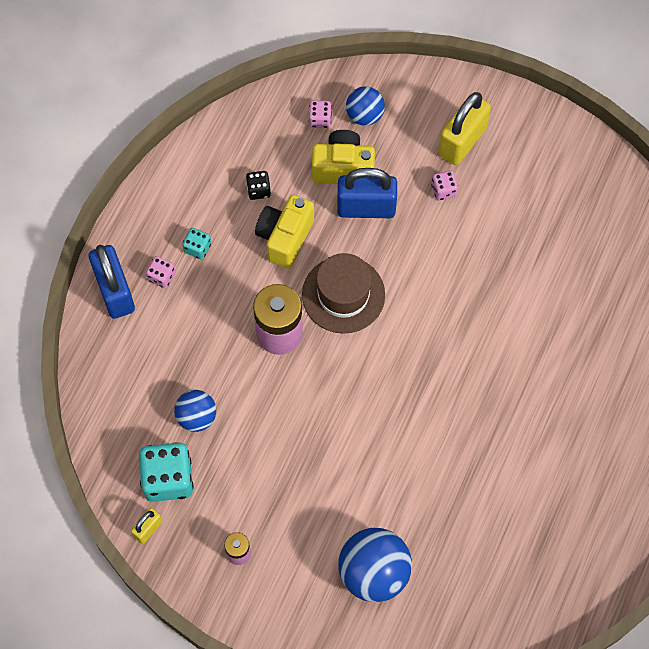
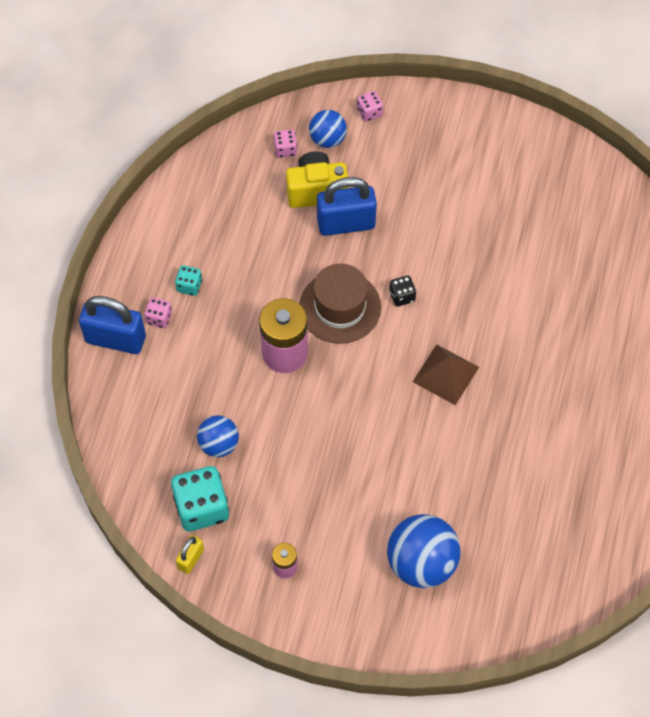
camera: 10 degrees left, 5 degrees down
blue padlock [89,245,135,319] -> blue padlock turned 45 degrees counterclockwise [79,296,146,354]
black dice [246,171,271,200] -> black dice moved to [389,276,416,307]
yellow camera [255,195,314,269] -> none
pink dice [431,170,458,201] -> pink dice moved to [357,91,383,122]
yellow padlock [438,92,491,165] -> none
none -> brown pyramid [413,345,479,405]

